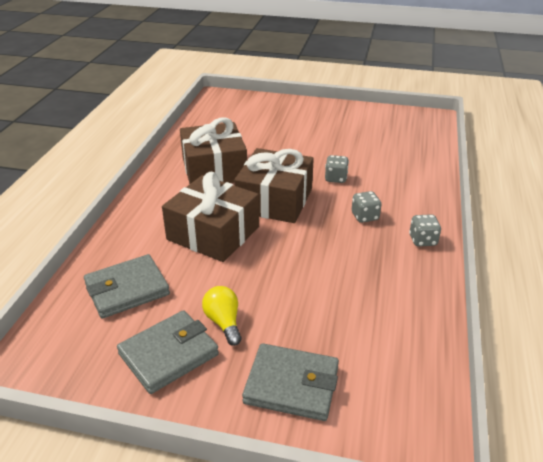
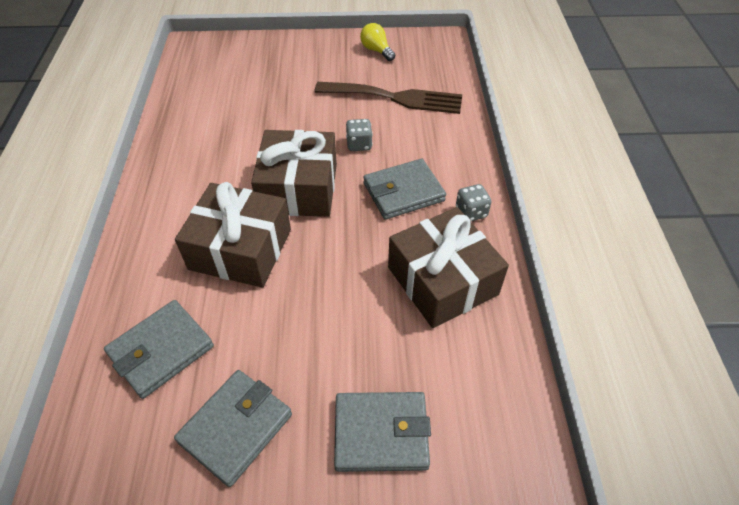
camera: 15 degrees left, 15 degrees up
brown gift [180,118,247,184] -> brown gift moved to [388,207,509,328]
yellow light bulb [202,286,242,346] -> yellow light bulb moved to [360,23,395,61]
grey dice [352,191,381,223] -> grey wallet [363,159,446,220]
none -> brown fork [315,82,462,114]

